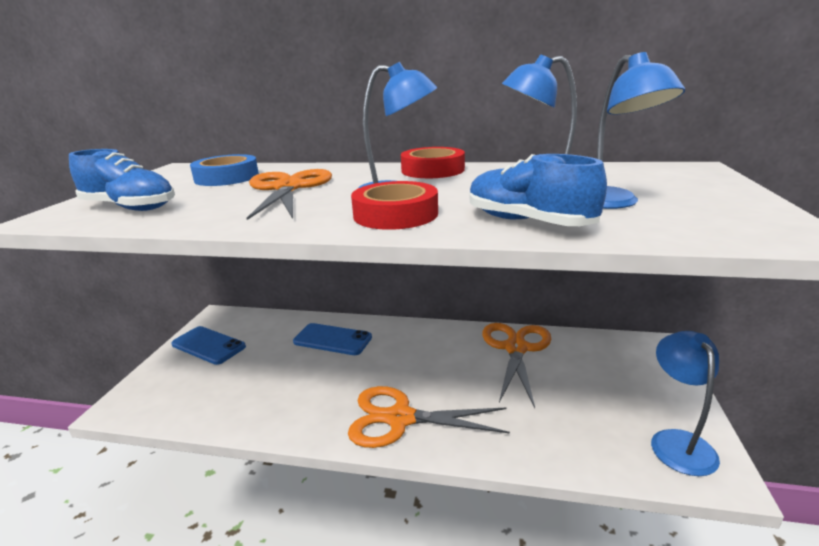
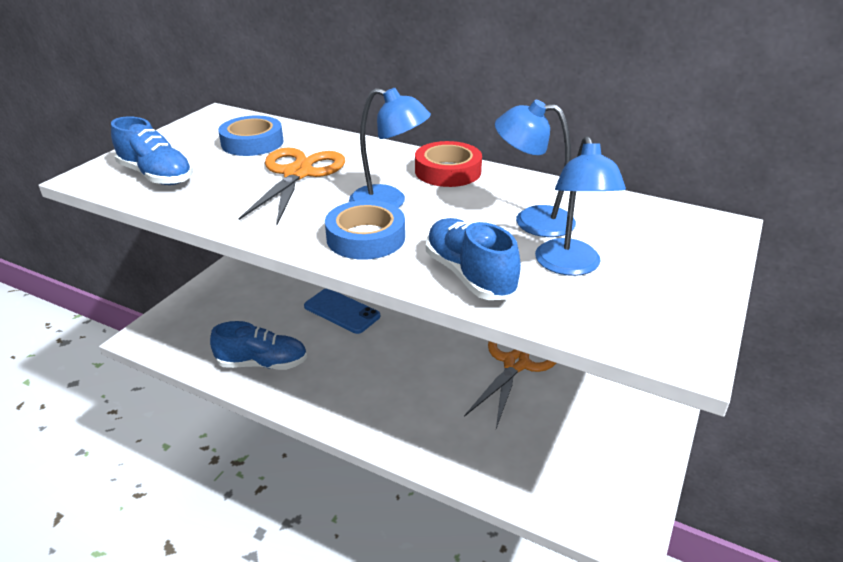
camera: 15 degrees right, 10 degrees up
blue phone [171,326,246,365] -> none
orange scissors [348,386,510,448] -> none
red tape [351,181,438,230] -> blue tape [325,200,405,260]
blue lamp [651,331,720,476] -> none
none -> blue shoe [210,321,307,370]

